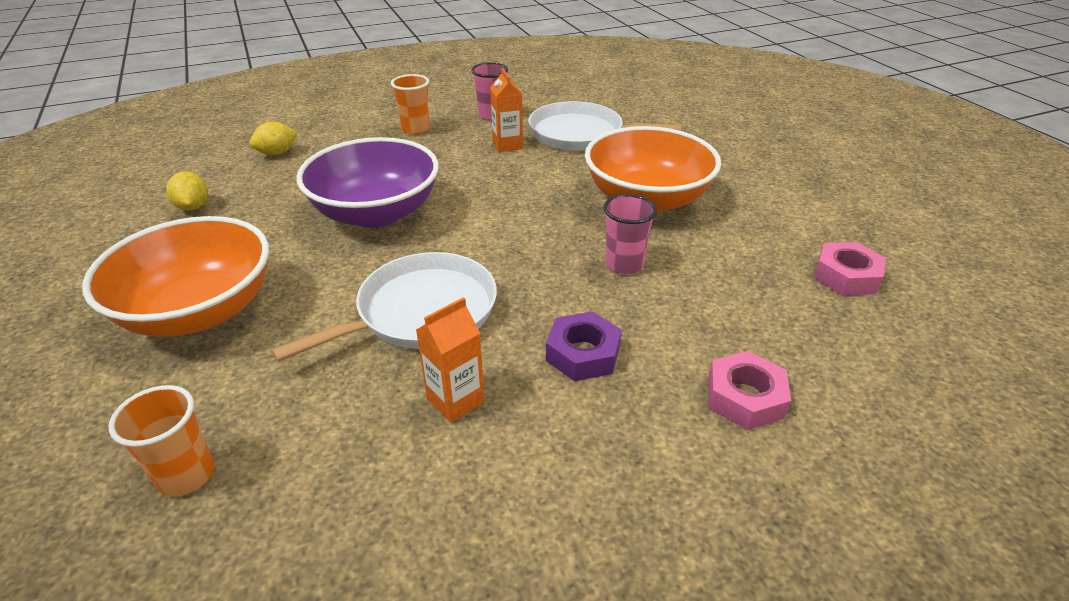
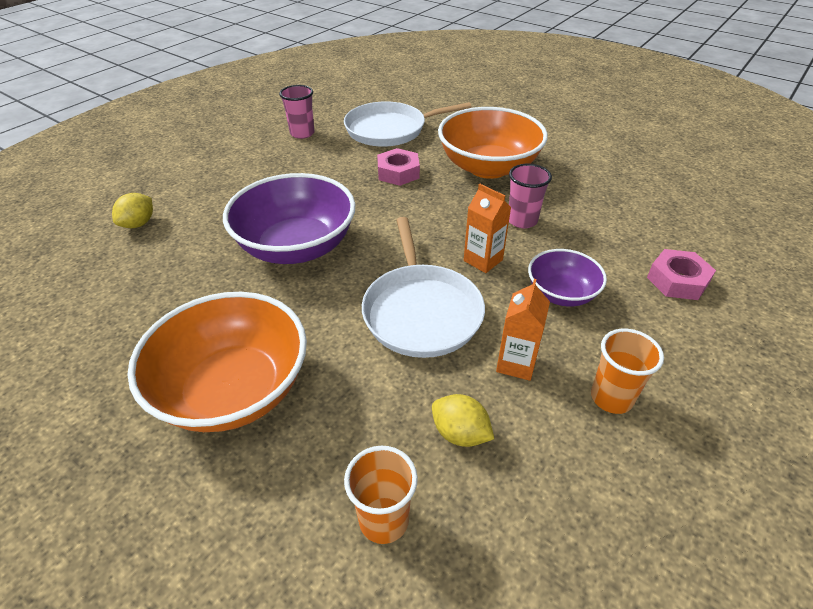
camera: 30 degrees left, 5 degrees up
yellow lemon [166,171,208,211] -> yellow lemon moved to [432,394,494,447]
white pan [271,252,497,362] -> white pan turned 150 degrees clockwise [362,217,485,358]
orange cup [391,74,430,134] -> orange cup moved to [591,329,664,414]
orange carton [490,68,523,152] -> orange carton moved to [464,184,511,273]
purple nut [546,312,621,381] -> purple bowl [528,249,607,307]
pink nut [814,242,886,296] -> pink nut moved to [377,148,420,186]

